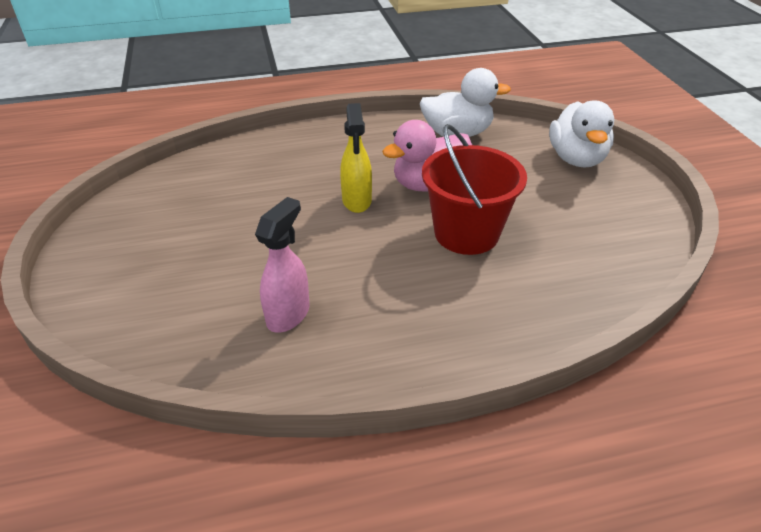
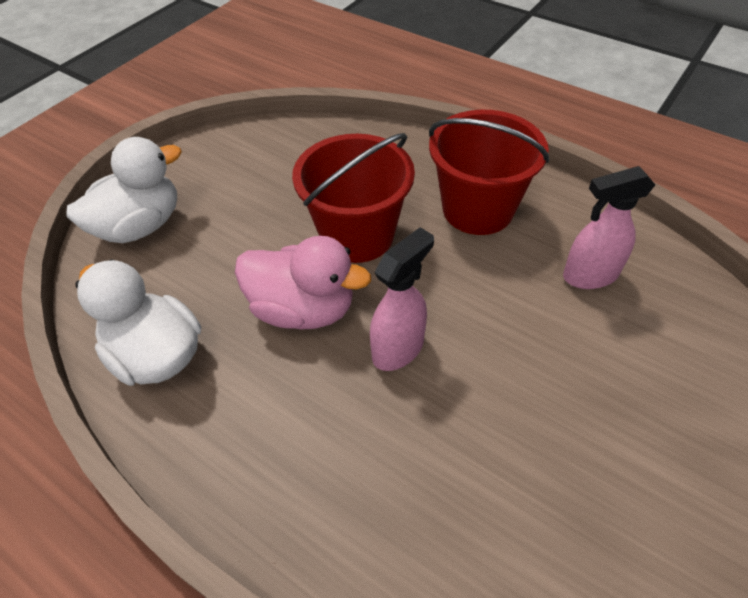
camera: 130 degrees left, 10 degrees up
yellow spray bottle [340,103,372,213] -> pink spray bottle [370,227,434,371]
none -> red bucket [429,110,549,235]

